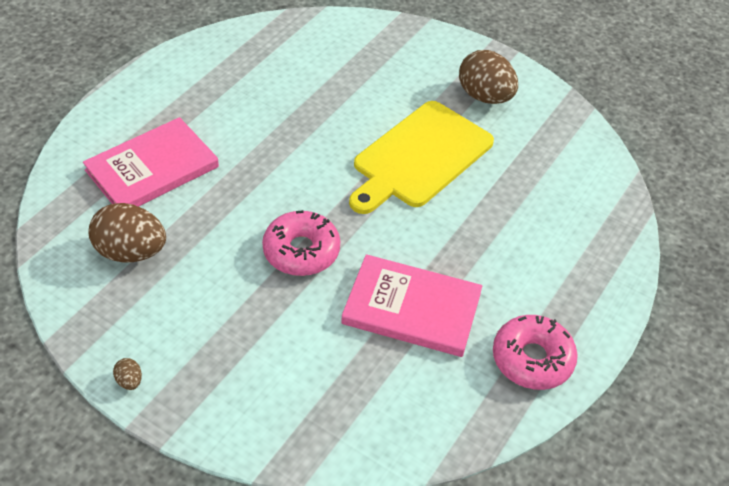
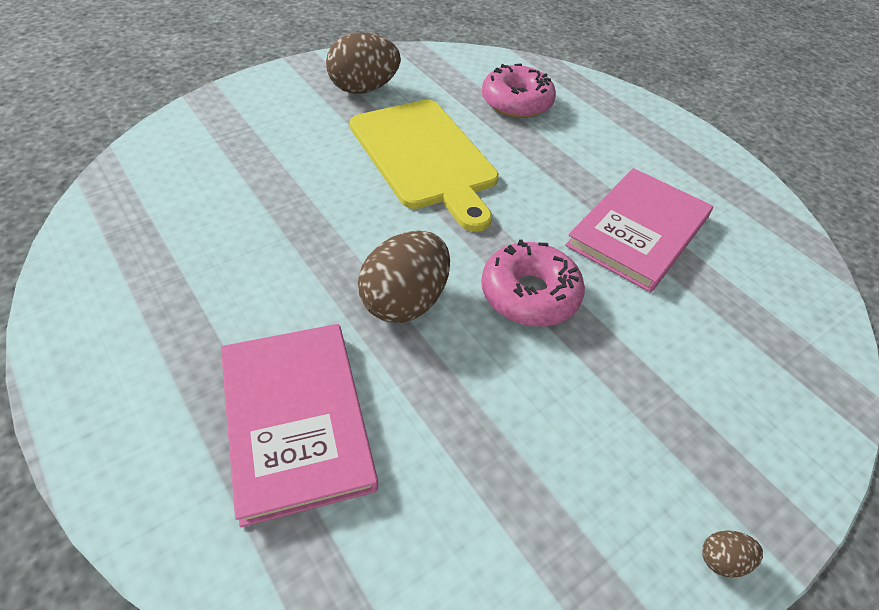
camera: 70 degrees left, 0 degrees up
brown egg [89,203,166,263] -> brown egg moved to [358,231,450,323]
pink donut [493,315,578,390] -> pink donut moved to [482,63,556,118]

